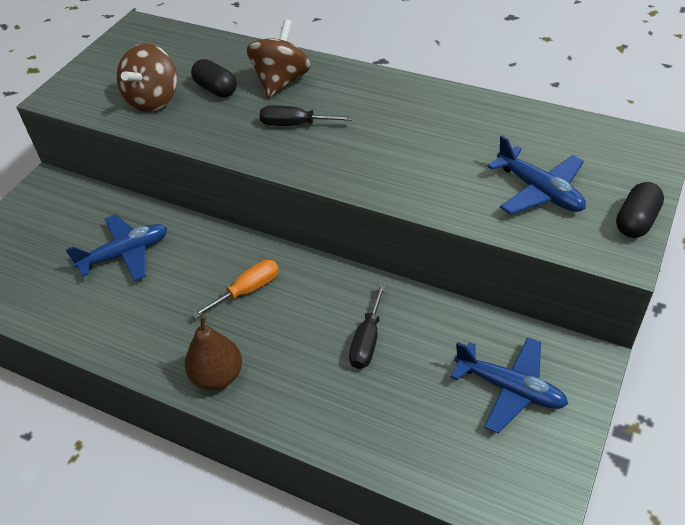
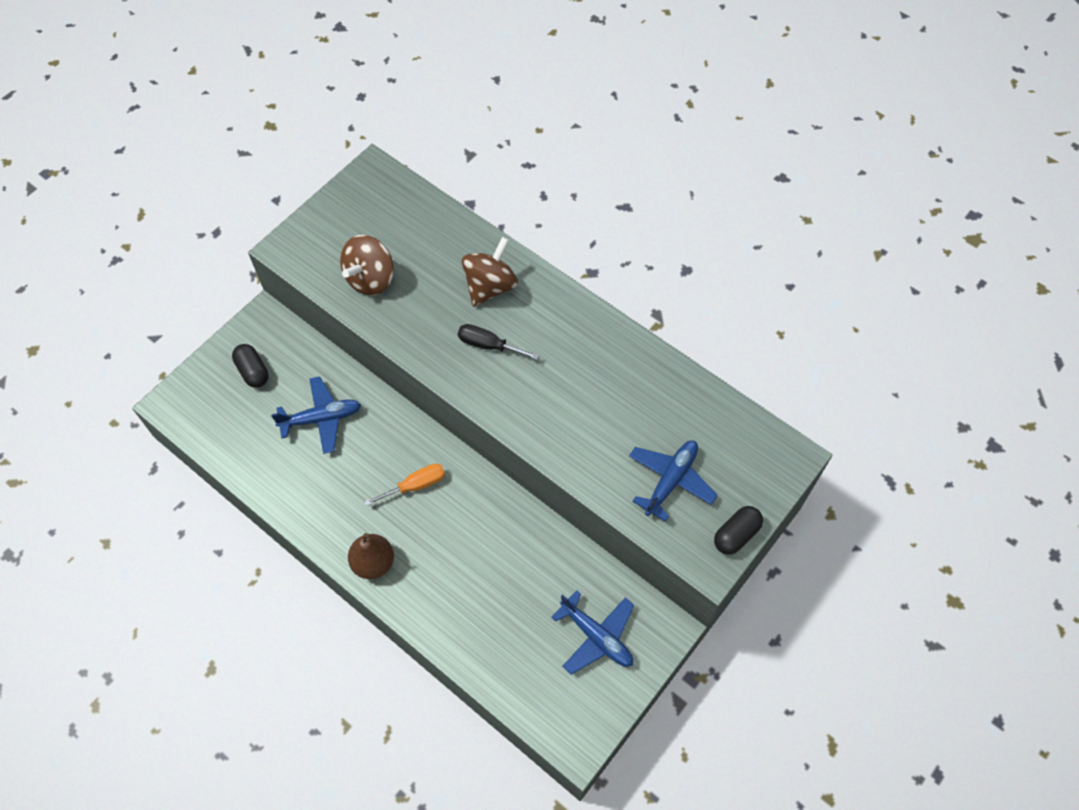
camera: 10 degrees right, 15 degrees up
black capsule [191,59,237,97] -> black capsule moved to [232,344,269,388]
black screwdriver [349,283,386,369] -> none
blue plane [487,135,586,215] -> blue plane turned 120 degrees counterclockwise [629,440,718,522]

